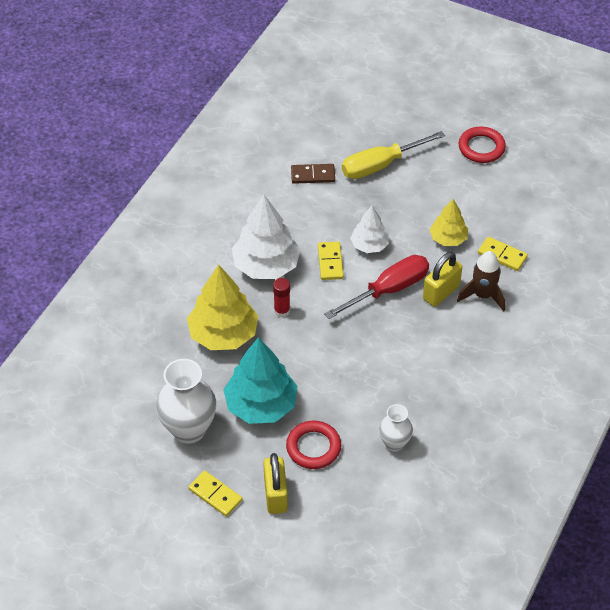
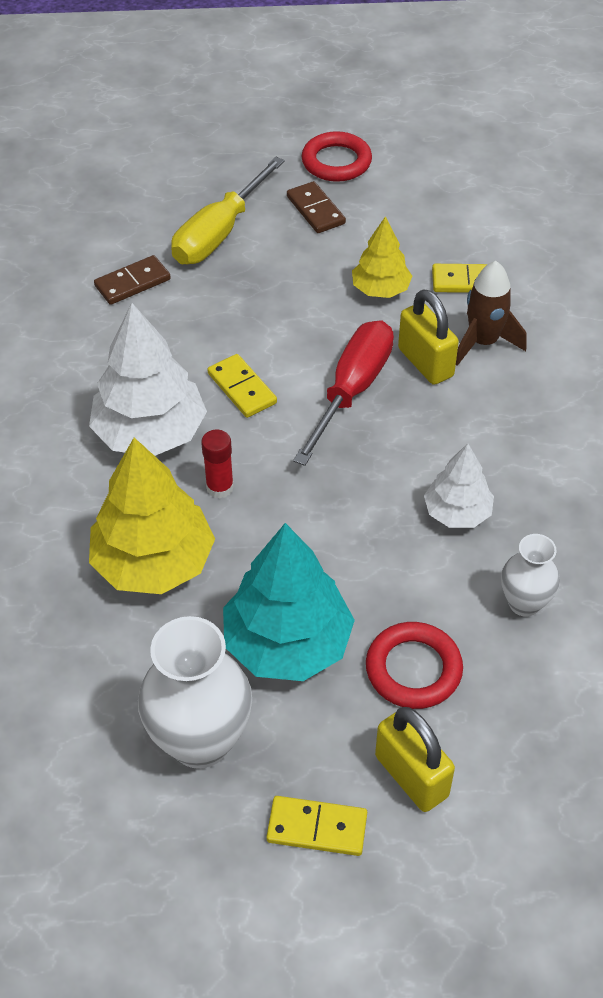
camera: 30 degrees left, 0 degrees up
white tree [350,206,389,253] -> white tree moved to [424,444,494,528]
yellow padlock [423,252,462,307] -> yellow padlock turned 45 degrees counterclockwise [398,289,459,385]
none -> brown domino [287,181,346,233]

